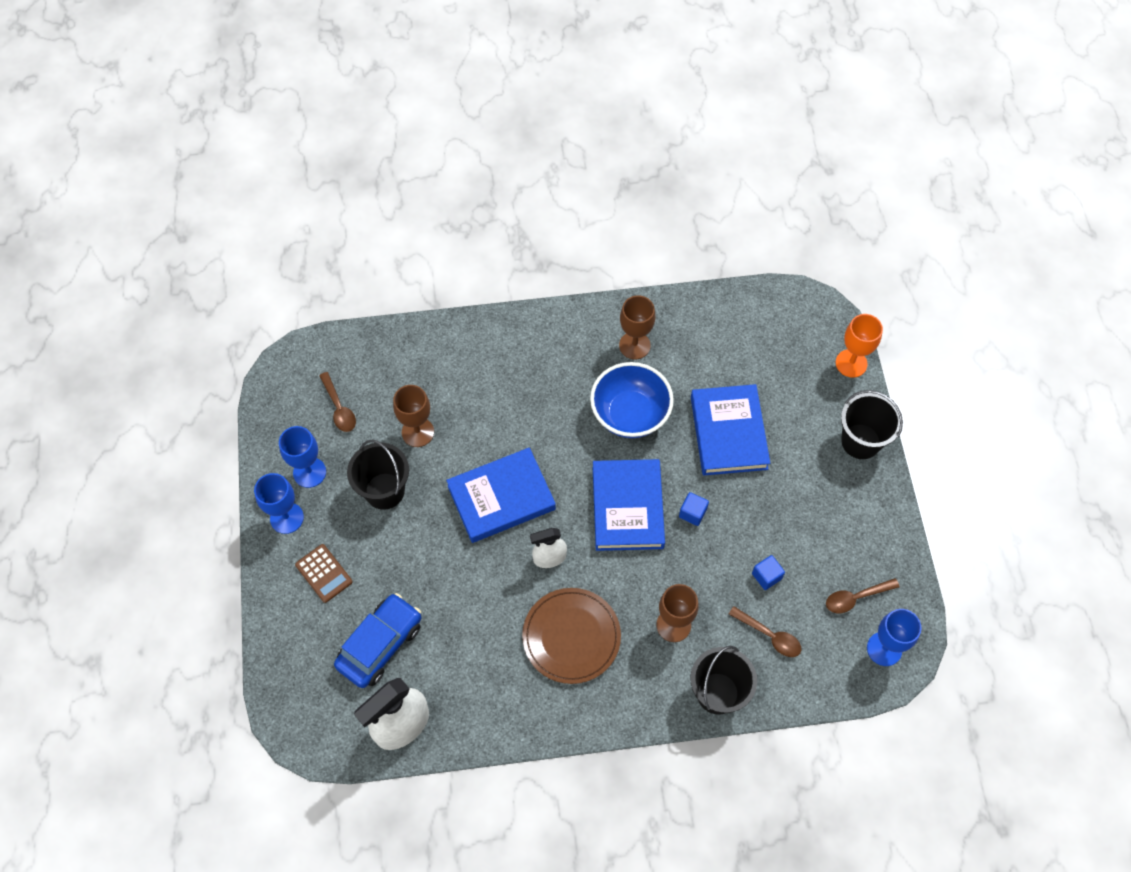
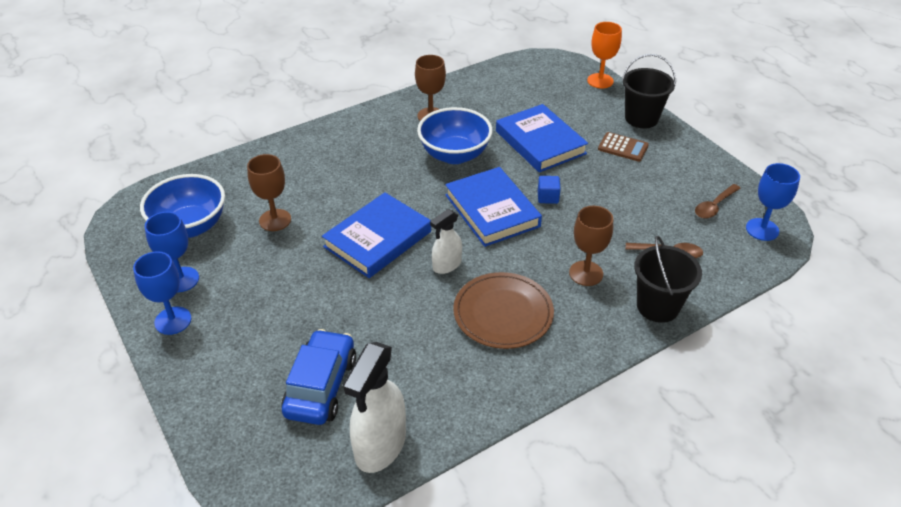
camera: 25 degrees left, 20 degrees down
brown calculator [295,544,353,603] -> brown calculator moved to [598,132,649,162]
brown spoon [319,372,356,432] -> blue bowl [140,174,225,238]
black bucket [347,440,409,510] -> none
blue cube [752,555,785,590] -> none

